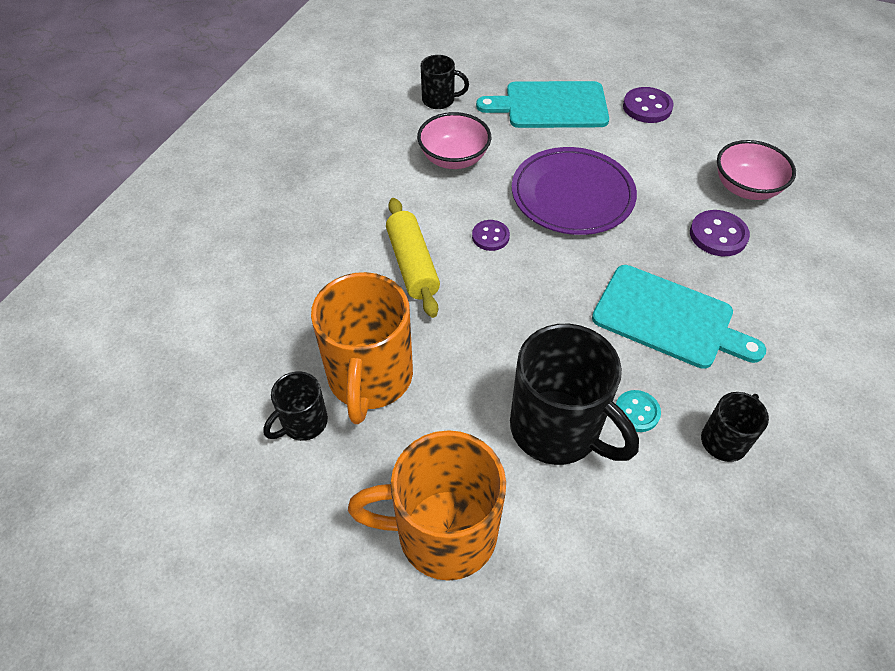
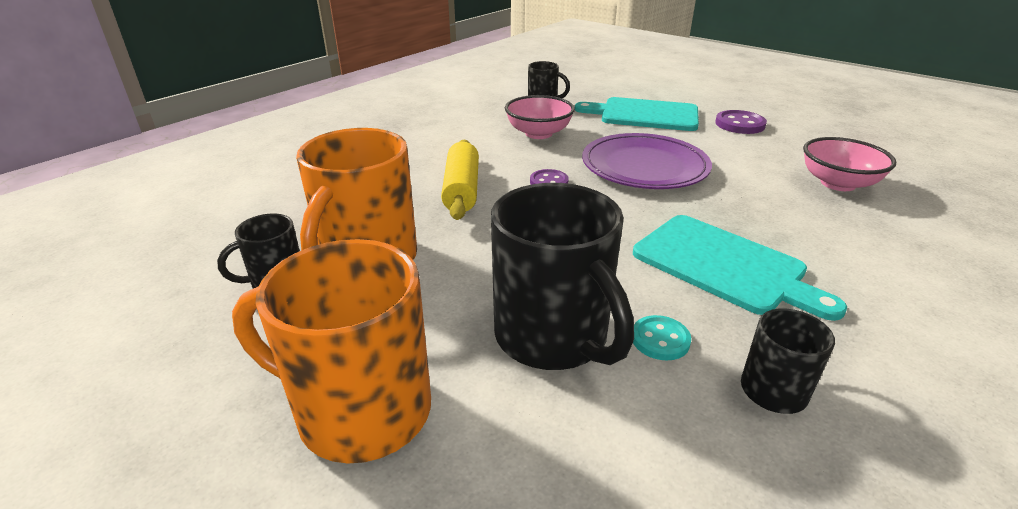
camera: 15 degrees right, 20 degrees down
purple button [690,210,750,256] -> none

